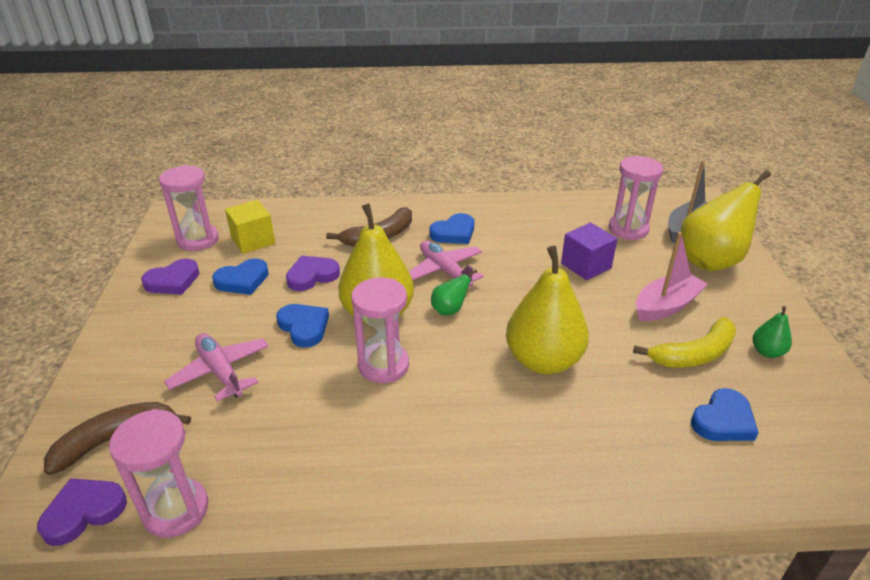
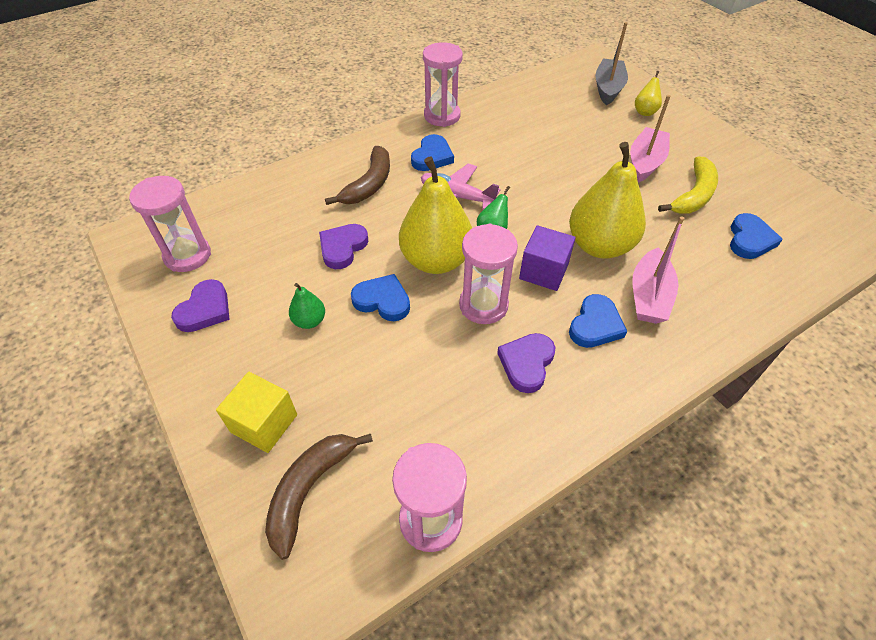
camera: 30 degrees left, 15 degrees up
purple heart [37,478,127,546] -> purple heart moved to [497,333,556,393]
pink plane [164,333,268,402] -> none
blue heart [212,258,269,295] -> blue heart moved to [569,294,627,348]
yellow cube [225,200,275,254] -> yellow cube moved to [216,372,297,453]
purple cube [561,223,618,280] -> purple cube moved to [519,225,576,291]
pink hourglass [609,156,663,240] -> pink hourglass moved to [423,42,463,127]
yellow pear [680,170,771,271] -> yellow pear [635,71,662,116], size x0.45
green pear [753,306,792,358] -> green pear moved to [289,283,325,329]
none -> pink boat [632,216,684,324]

